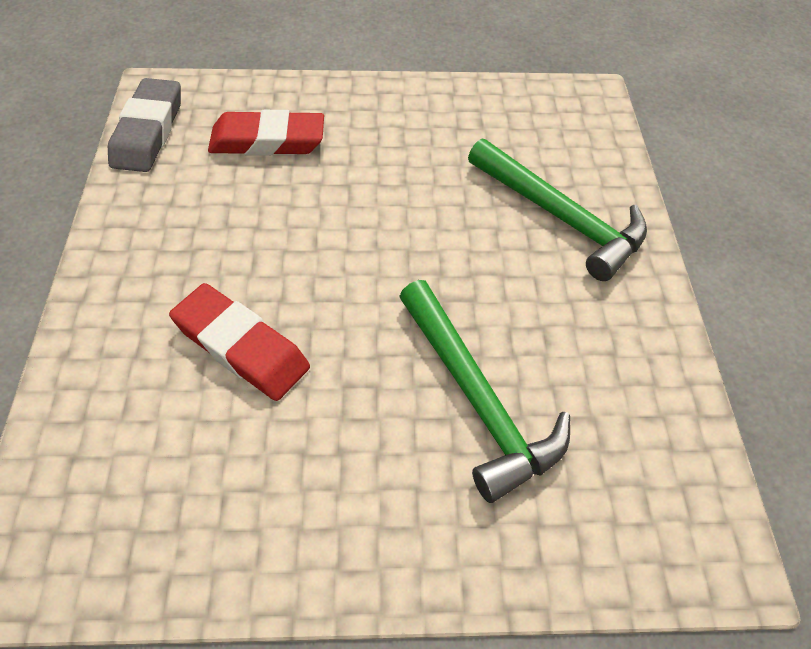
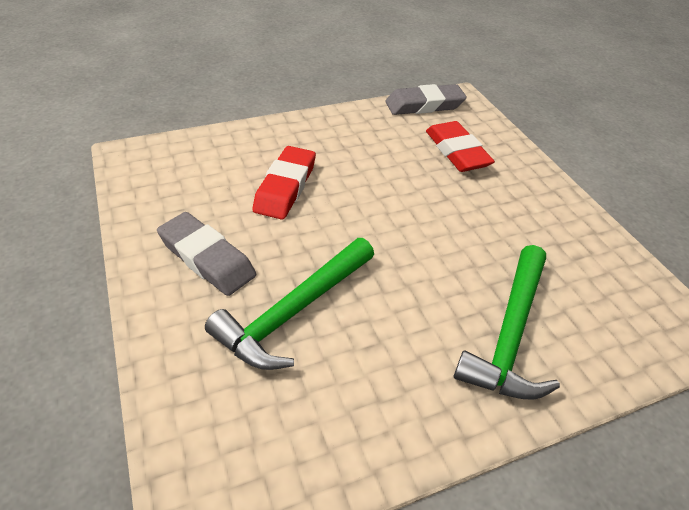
camera: 70 degrees right, 10 degrees down
none -> grey eraser [157,212,256,296]

